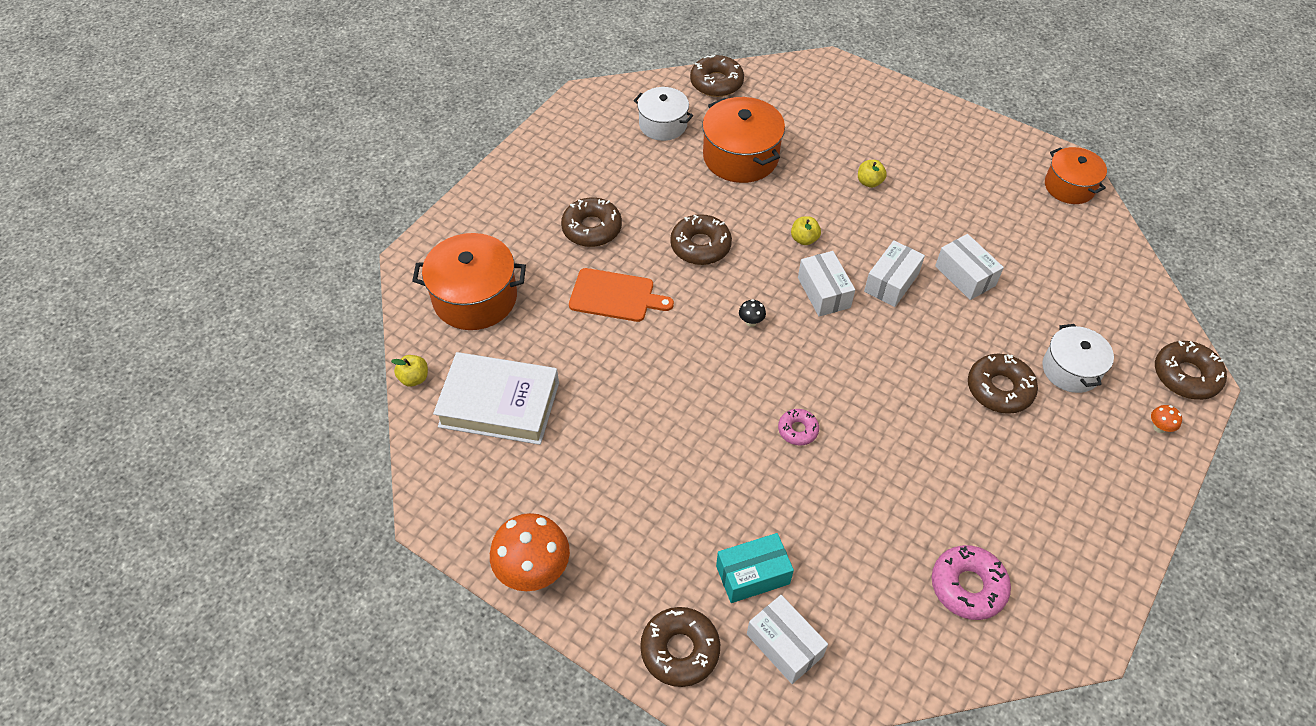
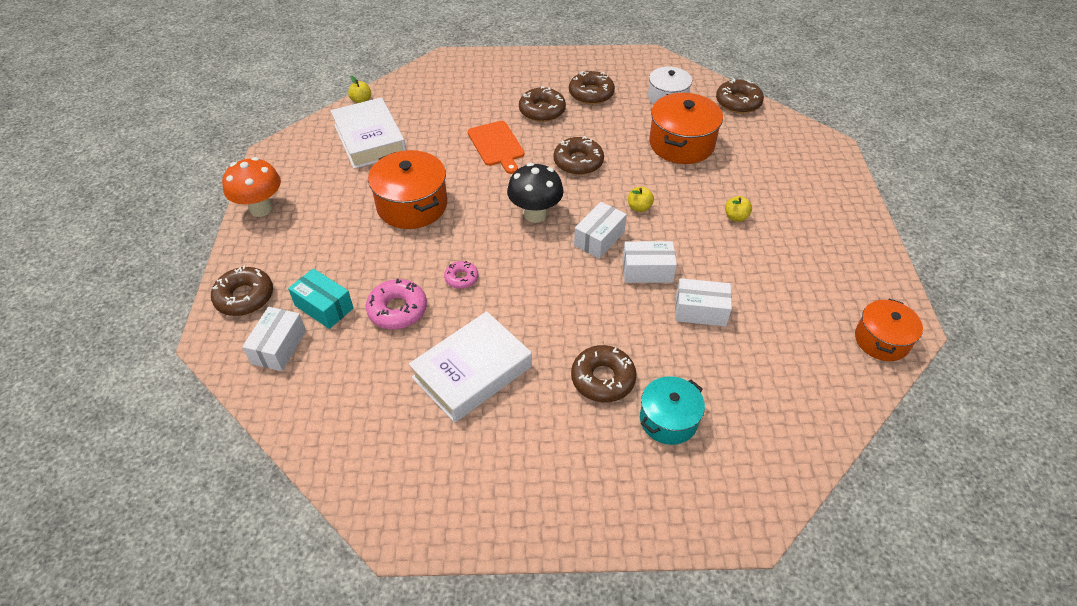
camera: 55 degrees right, 5 degrees down
orange pot [412,233,526,330] -> orange pot moved to [368,150,447,229]
black mushroom [739,299,766,327] -> black mushroom [507,163,564,223], size x2.45
pink donut [932,545,1011,620] -> pink donut moved to [366,279,427,330]
white box [935,234,1004,300] -> white box turned 75 degrees clockwise [675,278,732,326]
white pot [1042,324,1114,393] -> turquoise pot [640,376,705,445]
orange mushroom [1151,405,1182,433] -> none
brown donut [1155,340,1227,400] -> brown donut moved to [569,71,615,105]
none -> white book [409,311,532,423]

